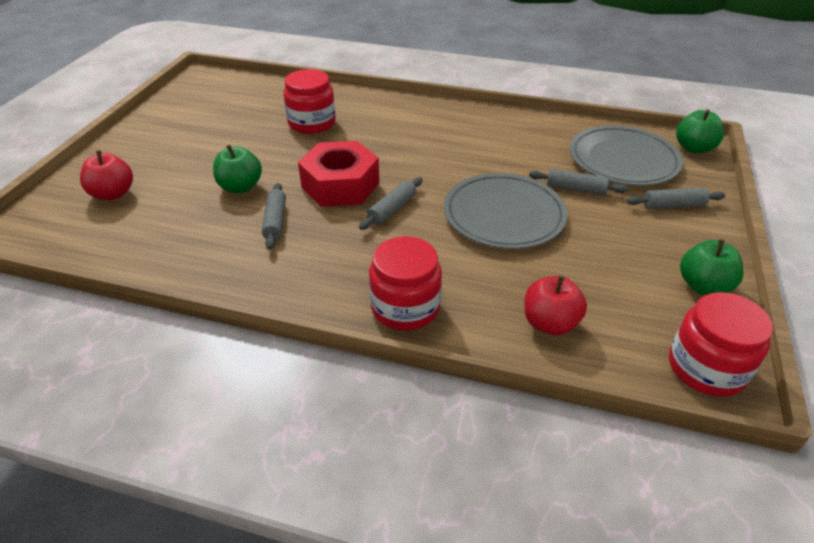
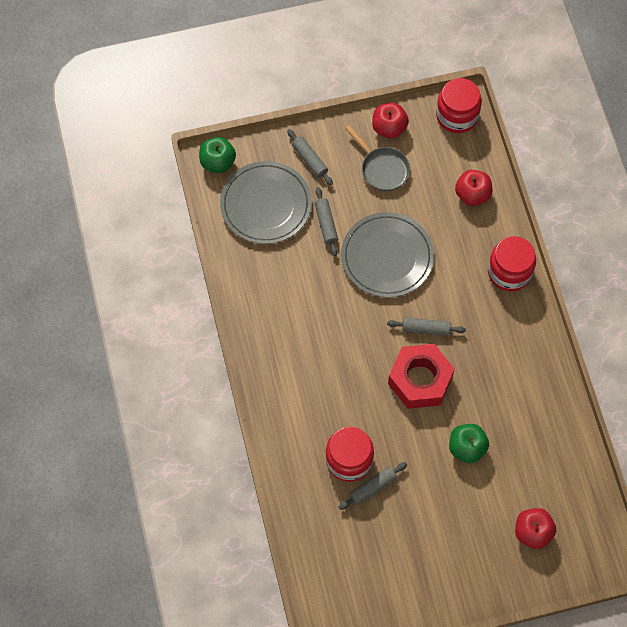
camera: 120 degrees left, 25 degrees up
grey rolling pin [262,183,286,249] -> grey rolling pin moved to [338,462,407,510]
green apple [680,239,743,295] -> red apple [372,103,409,139]
none -> grey pan [346,125,410,191]

